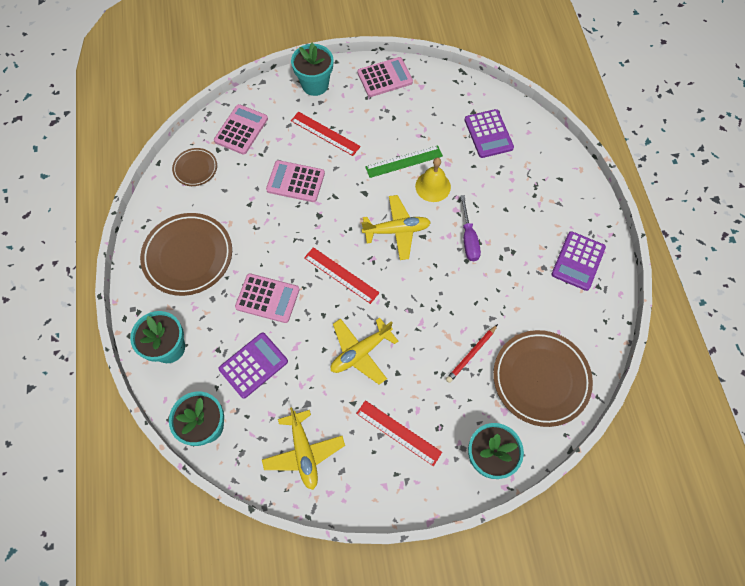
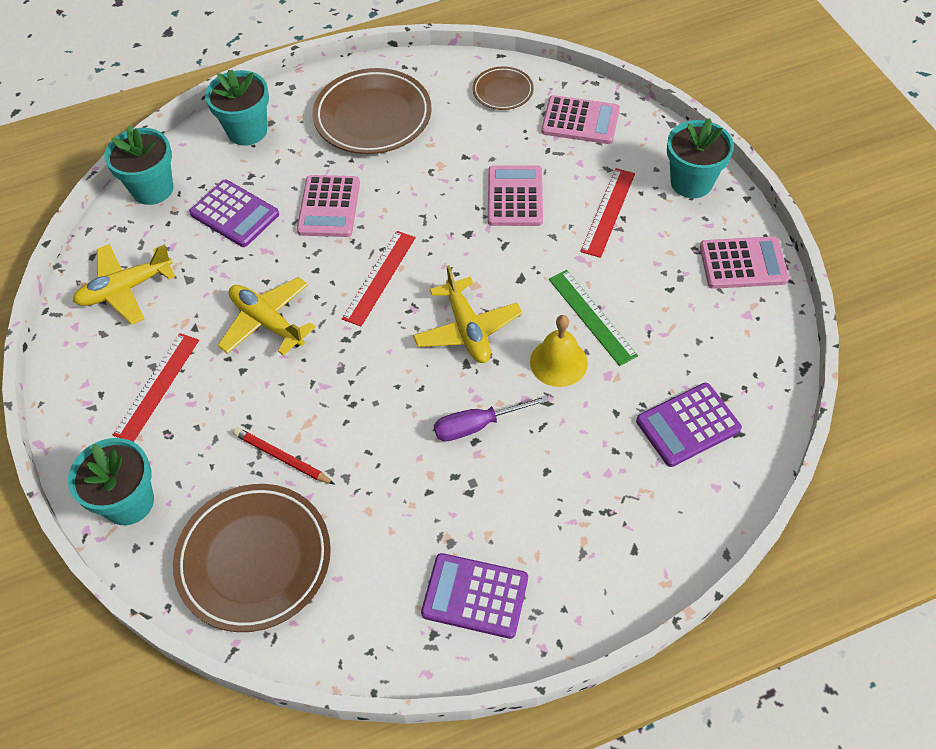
camera: 80 degrees right, 10 degrees down
pink calculator [357,57,413,97] -> pink calculator turned 60 degrees counterclockwise [700,236,789,289]

